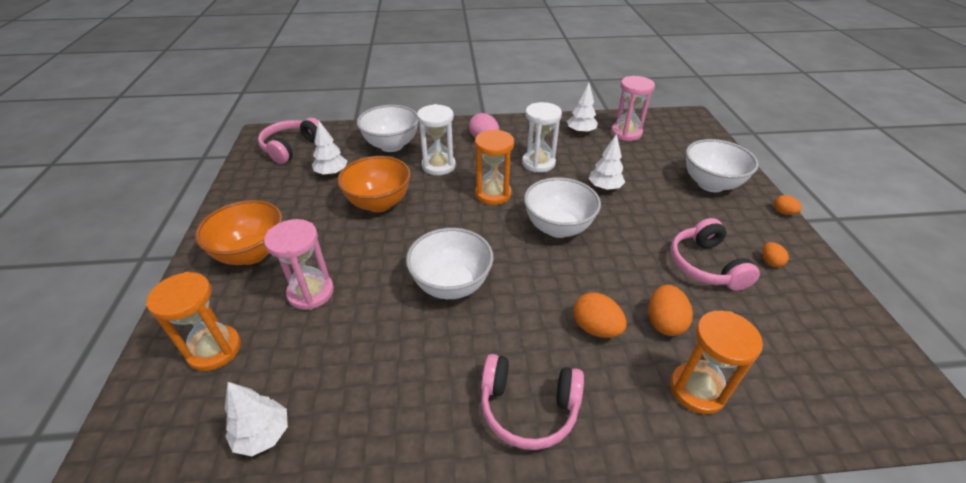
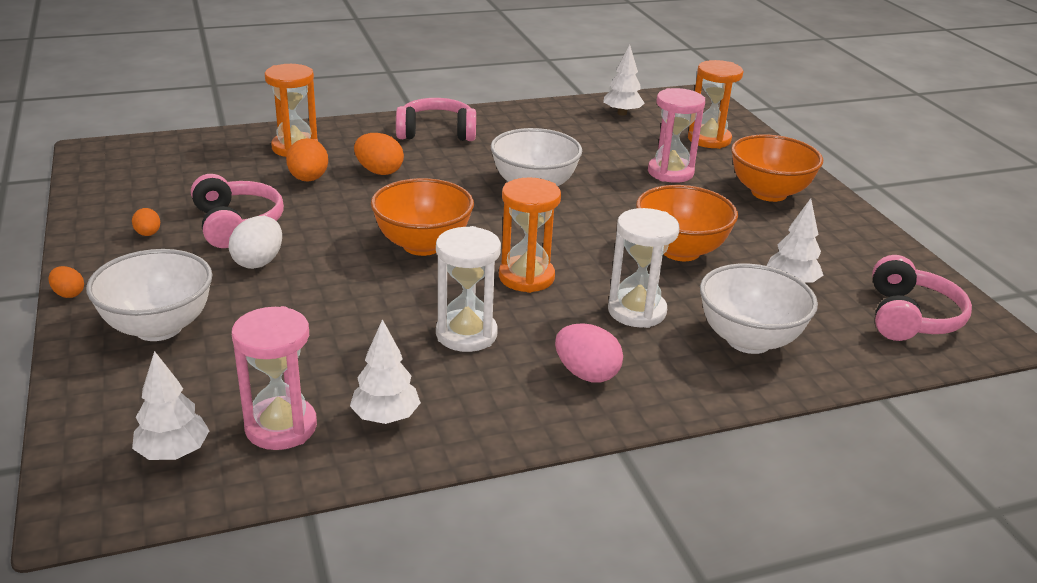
camera: 165 degrees right, 10 degrees down
white bowl [524,177,601,238] -> orange bowl [371,178,474,256]
white tree [589,134,625,190] -> white tree moved to [132,351,210,460]
none -> white egg [228,216,282,269]

